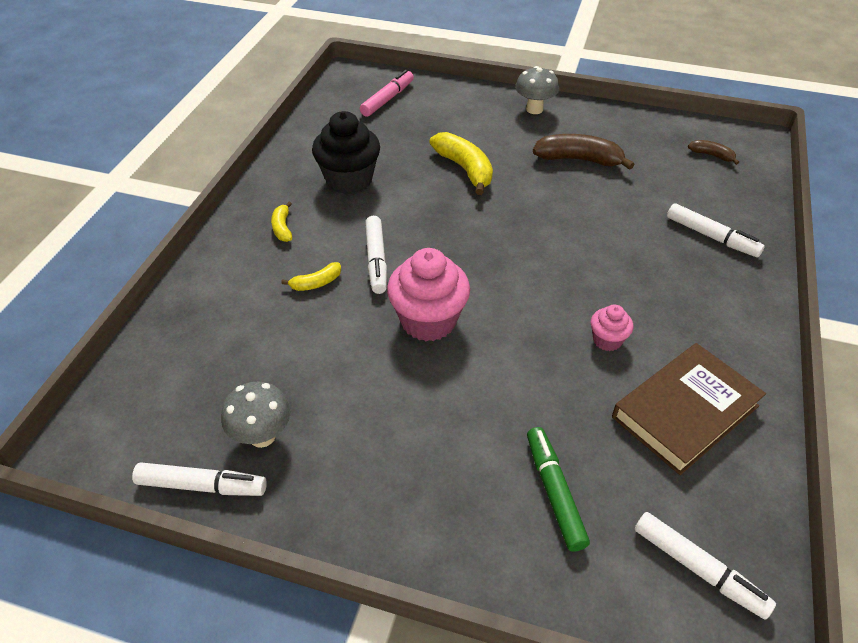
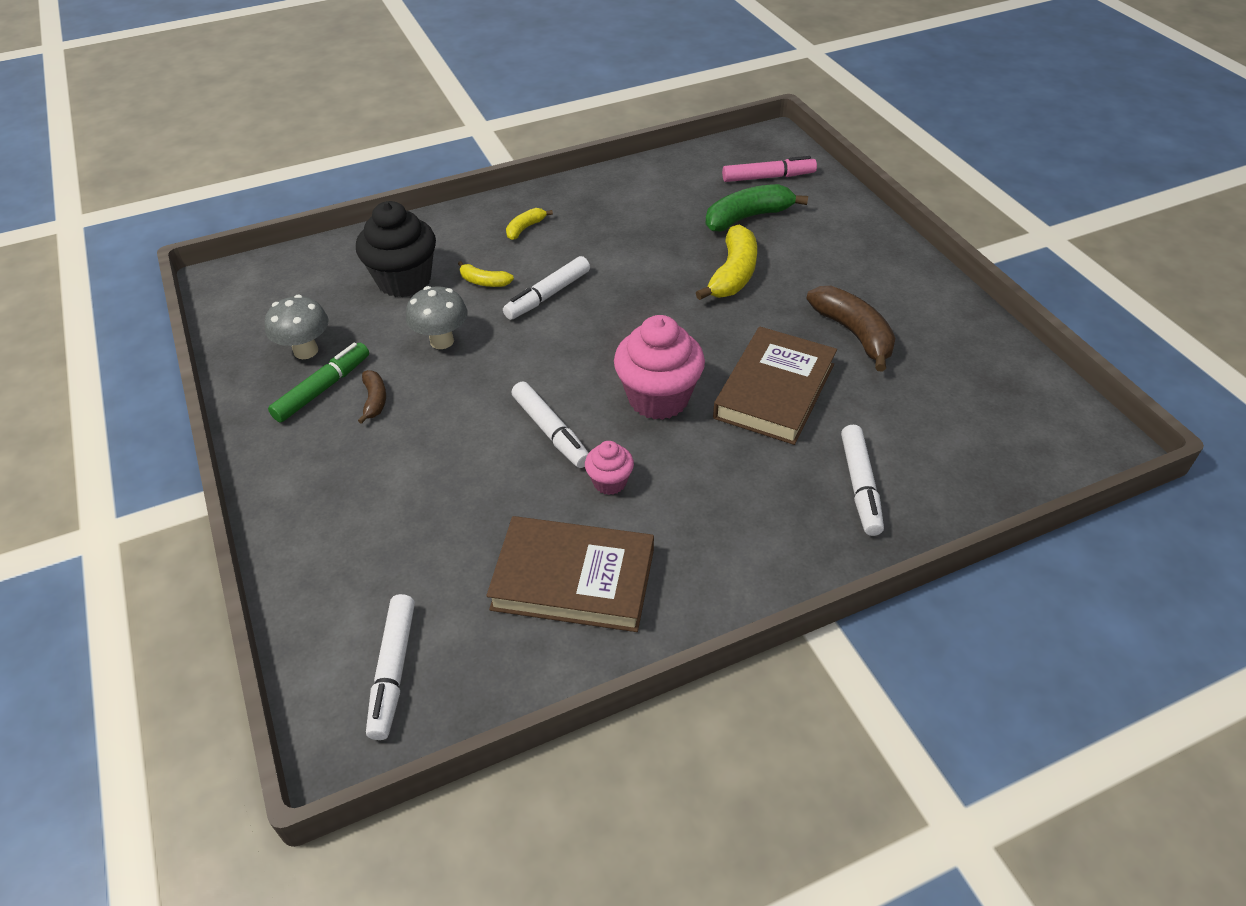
camera: 50 degrees right, 0 degrees up
white marker [132,462,267,496] -> white marker moved to [511,381,589,468]
black cupcake [312,111,380,194] -> black cupcake moved to [356,201,436,297]
pink cupcake [387,248,470,341] -> pink cupcake moved to [614,315,705,420]
grey mushroom [515,66,559,114] -> grey mushroom moved to [406,286,468,349]
green marker [527,427,590,552] -> green marker moved to [268,343,369,422]
brown banana [688,140,739,165] -> brown banana moved to [358,370,386,424]
none -> green banana [706,184,808,231]
none -> brown book [713,327,837,445]

